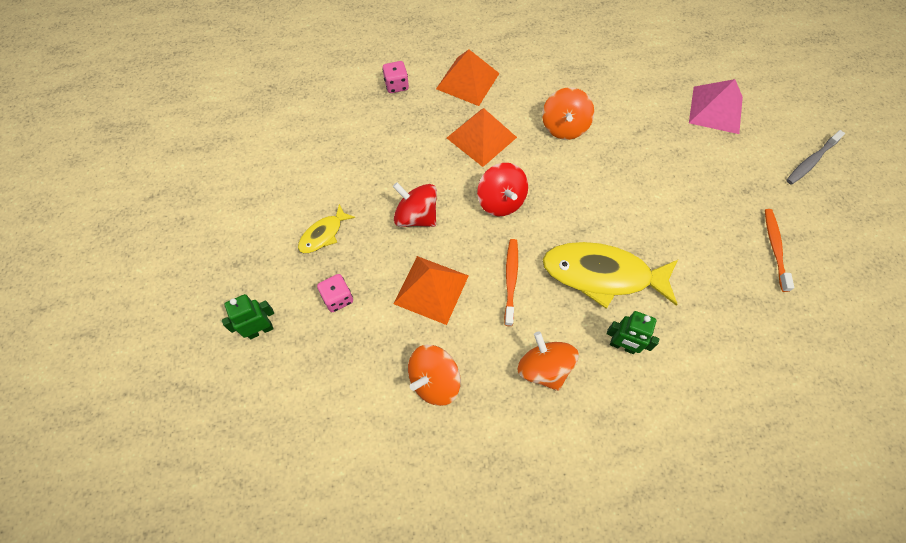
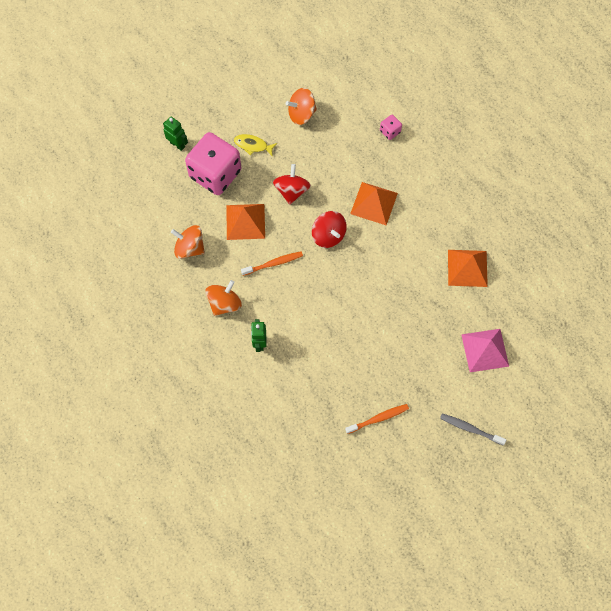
camera: 65 degrees right, 5 degrees up
pink dice [317,274,353,312] -> pink dice [185,132,241,195], size x2.43
orange pyramid [436,50,500,106] -> orange pyramid moved to [448,250,488,287]
red spinning top [477,163,528,216] -> red spinning top turned 75 degrees counterclockwise [312,211,347,248]
orange spinning top [542,87,594,140] -> orange spinning top moved to [286,88,317,125]
yellow fish [542,242,678,309] -> none

